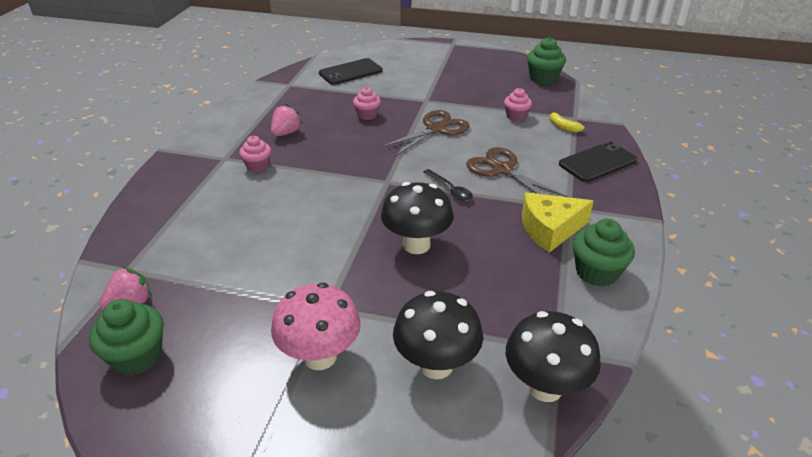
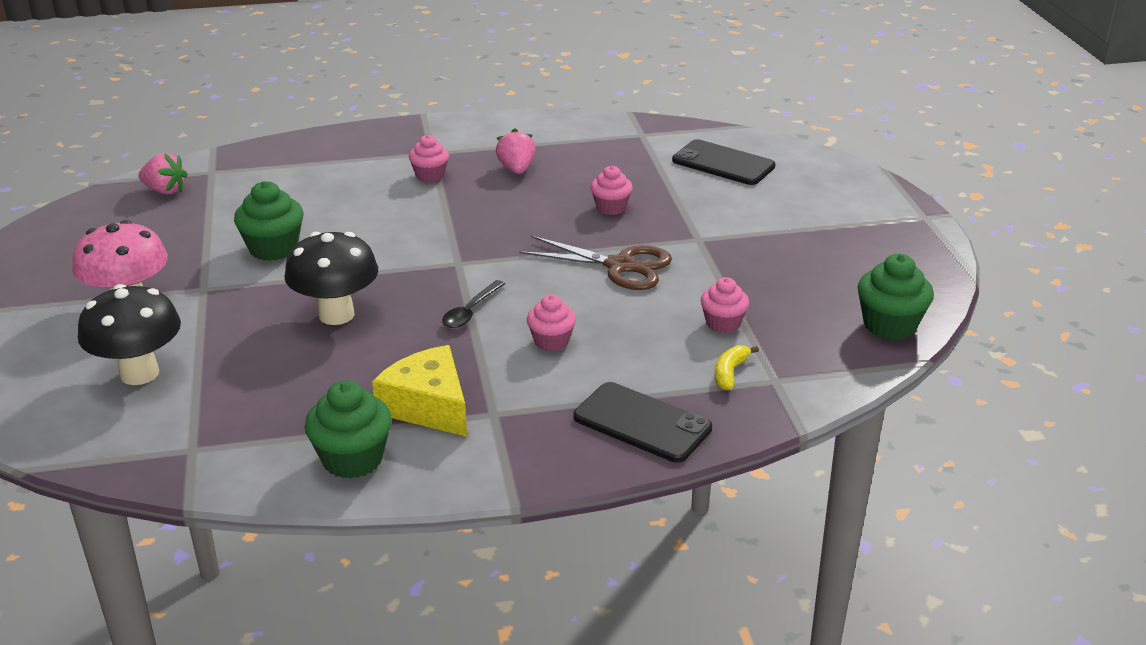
camera: 65 degrees right, 5 degrees down
green cupcake [89,299,164,376] -> green cupcake moved to [234,181,304,261]
pink strawberry [271,104,303,136] -> pink strawberry turned 105 degrees counterclockwise [496,128,536,174]
brown scissors [466,147,567,197] -> pink cupcake [527,294,576,351]
black mushroom [506,311,601,402] -> none

